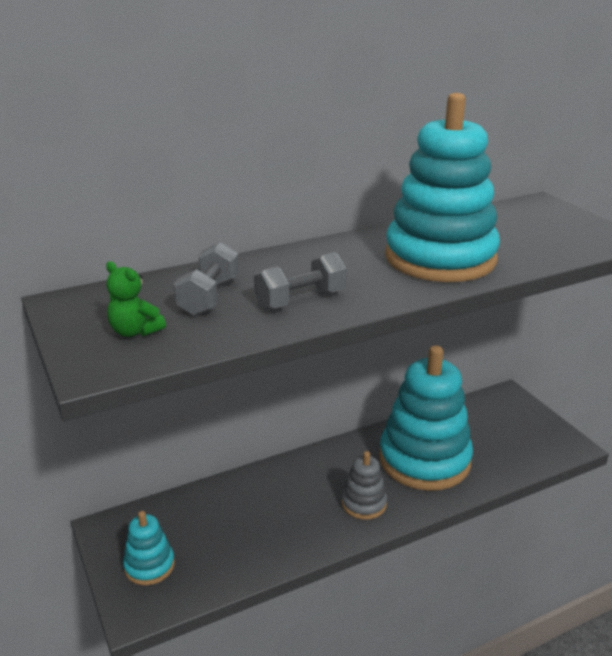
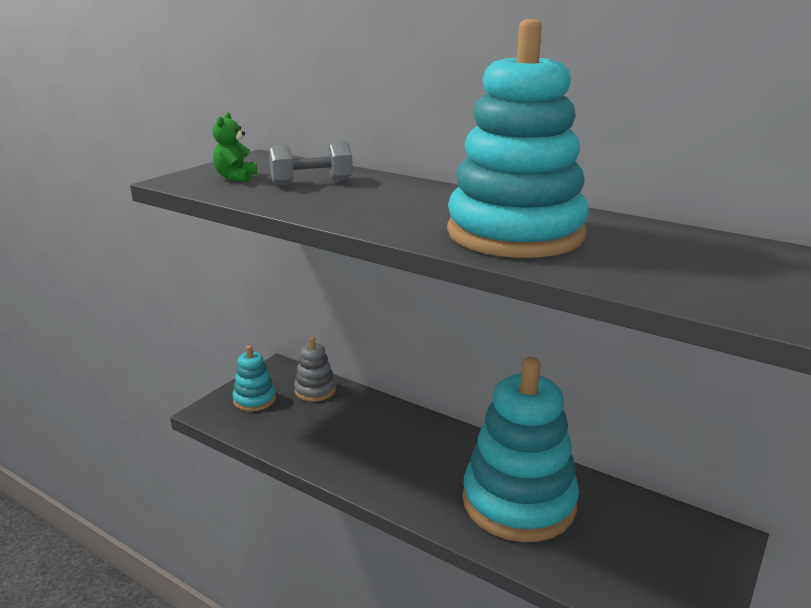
camera: 60 degrees right, 5 degrees down
grey dumbbell [254,252,347,310] -> none
grey stacking toy [342,451,387,520] -> grey stacking toy moved to [294,337,336,402]

